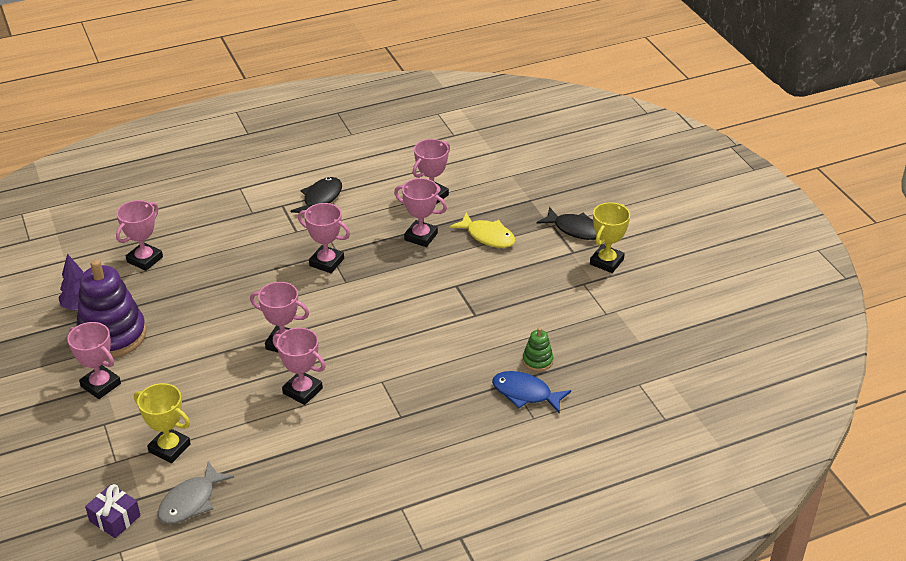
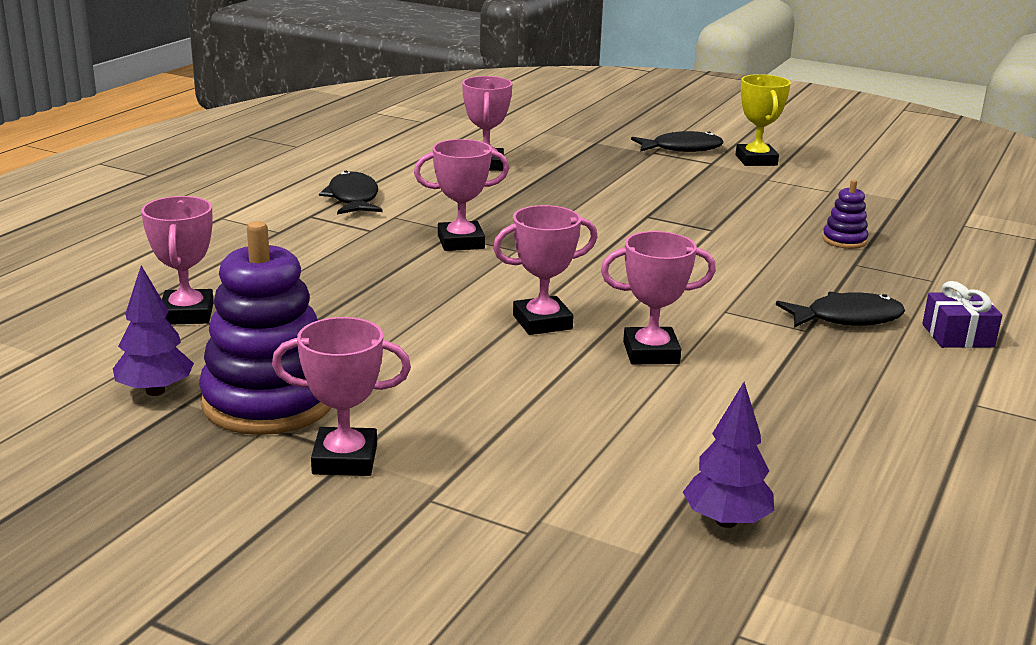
camera: 40 degrees left, 15 degrees down
purple gift [85,484,141,538] -> purple gift moved to [922,281,1002,348]
yellow trophy [134,383,191,463] -> none
grey fish [157,461,234,524] -> purple tree [683,382,774,528]
pink trophy [394,178,447,247] -> none
yellow fish [449,213,515,248] -> none
blue fish [492,371,571,414] -> none
green stacking toy [522,327,553,372] -> purple stacking toy [822,180,868,249]
none -> black fish [776,292,905,328]

